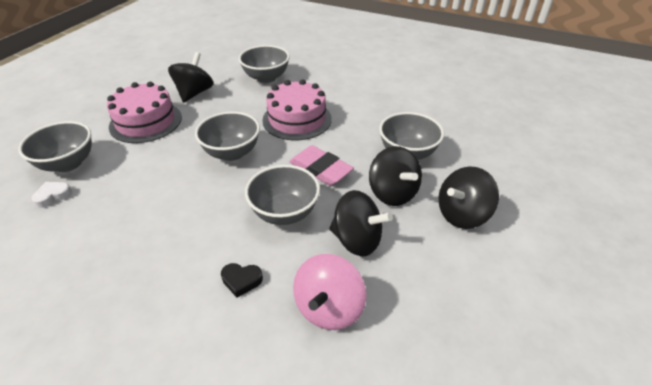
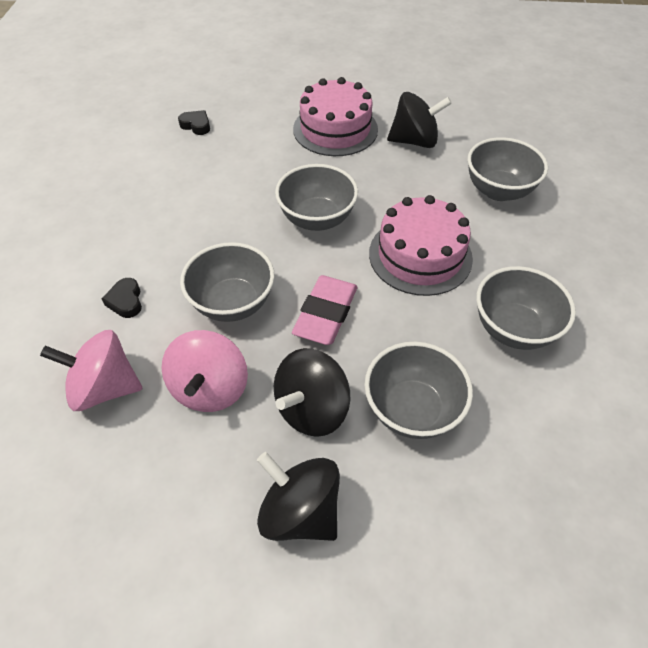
camera: 70 degrees right, 10 degrees up
grey bowl [18,121,92,172] -> grey bowl moved to [476,266,576,350]
white heart [32,182,72,208] -> black heart [178,110,210,135]
black spinning top [329,190,393,256] -> pink spinning top [161,330,248,412]

